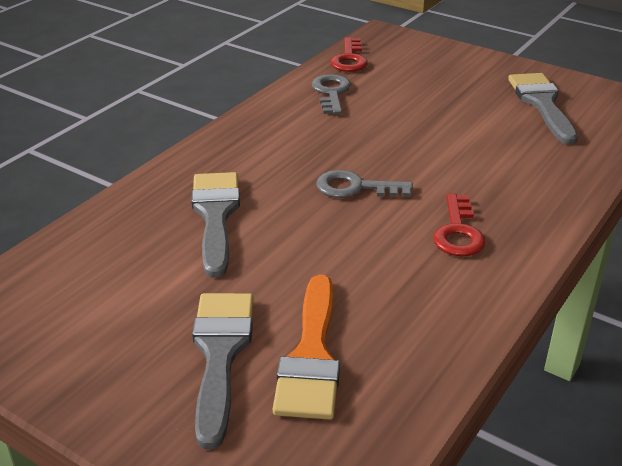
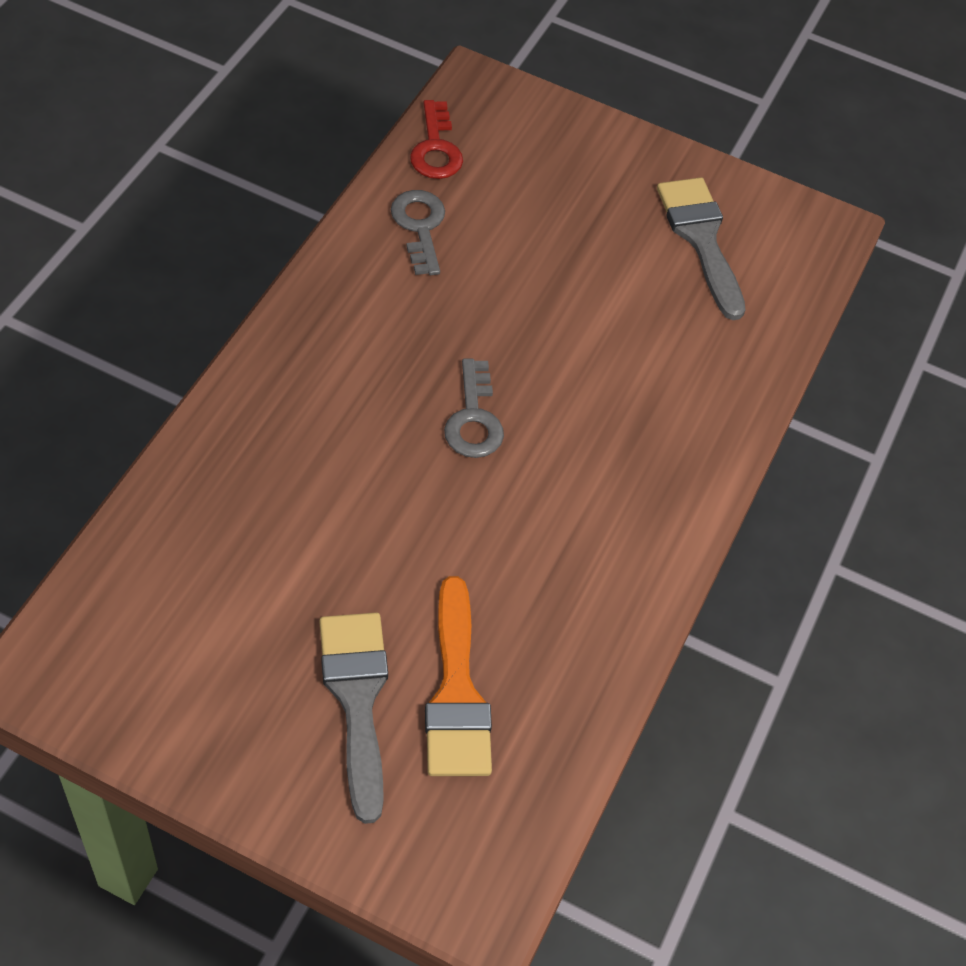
camera: 15 degrees left, 20 degrees up
grey brush [191,172,240,278] -> none
grey key [316,170,413,198] -> grey key turned 90 degrees counterclockwise [444,359,504,458]
red key [433,194,486,256] -> none

